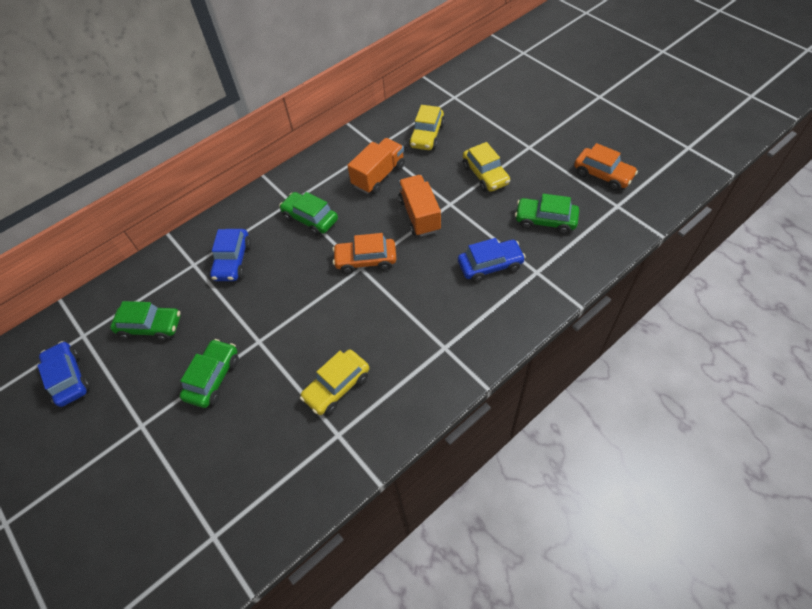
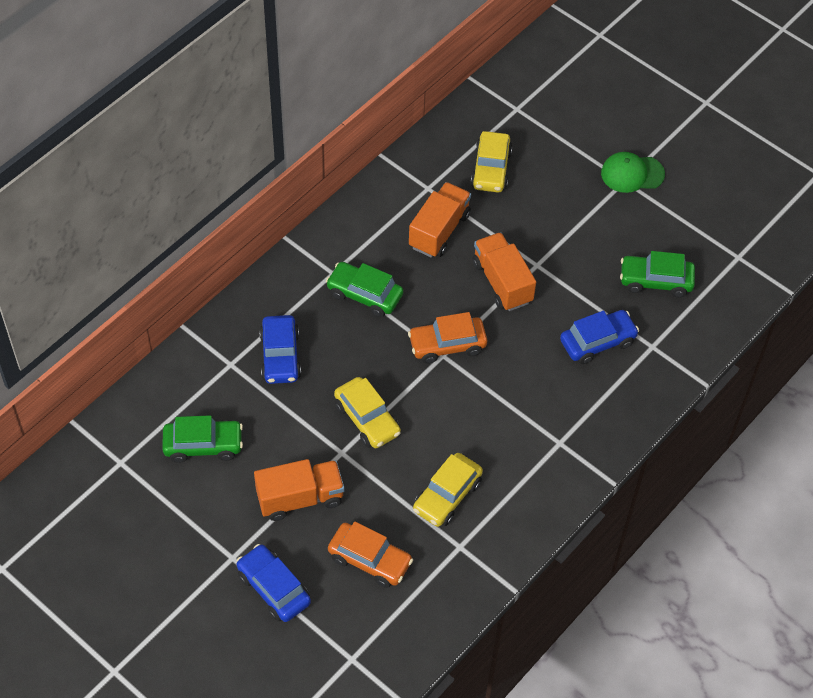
camera: 15 degrees left, 0 degrees up
blue car [38,341,91,407] -> blue car moved to [236,544,311,622]
green car [180,339,239,408] -> orange truck [254,459,344,521]
yellow car [463,142,510,192] -> yellow car moved to [334,377,401,448]
orange car [574,143,638,191] -> orange car moved to [328,521,413,588]
none -> green cap [601,152,665,193]

